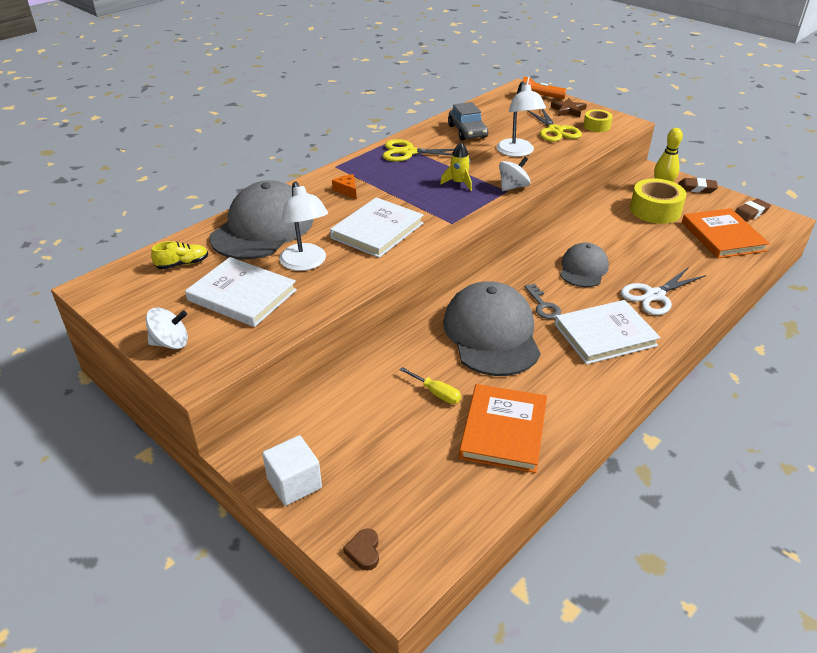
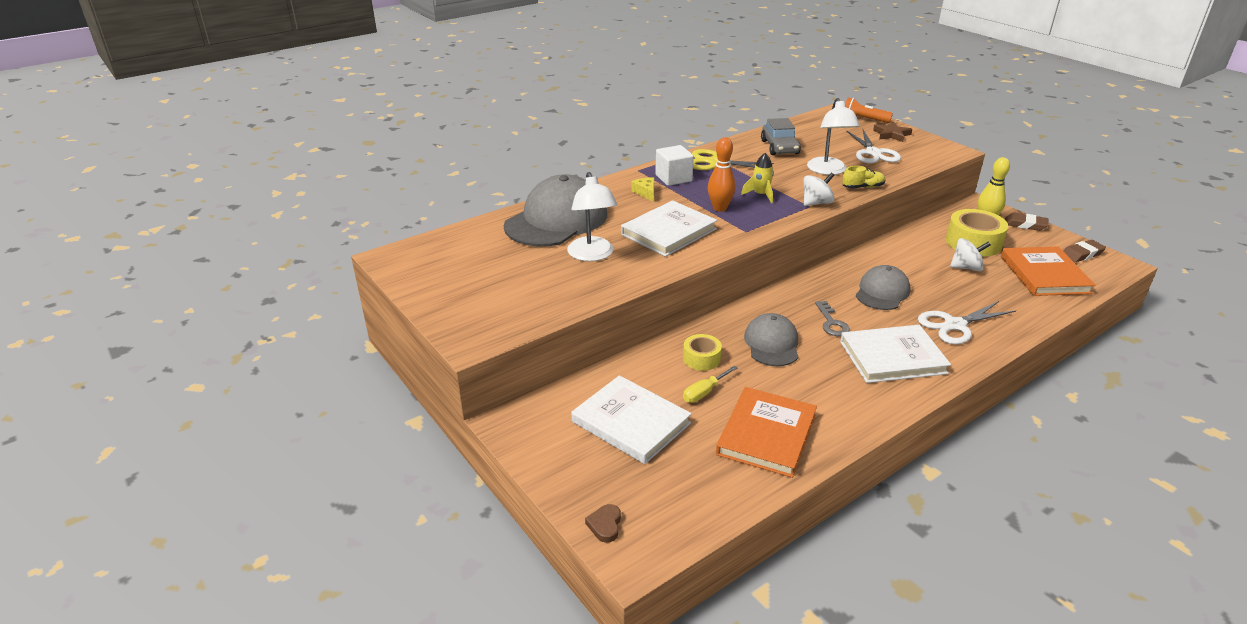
camera: 10 degrees right, 5 degrees down
white spinning top [146,307,188,349] -> white spinning top moved to [950,238,991,271]
yellow shoe [151,241,208,269] -> yellow shoe moved to [842,166,885,189]
white book [185,257,297,327] -> white book moved to [571,375,692,464]
white cube [262,435,322,506] -> white cube moved to [655,145,694,186]
orange cheese [332,174,356,199] -> yellow cheese [631,177,654,202]
yellow screwdriver [400,367,461,404] -> yellow screwdriver turned 90 degrees clockwise [683,366,738,403]
grey cap [443,281,541,376] -> grey cap [744,313,798,366], size x0.57
yellow scissors [527,109,582,142] -> white scissors [846,130,901,164]
yellow tape [583,109,613,132] -> yellow tape moved to [683,334,722,371]
none -> orange bowling pin [708,137,736,212]

